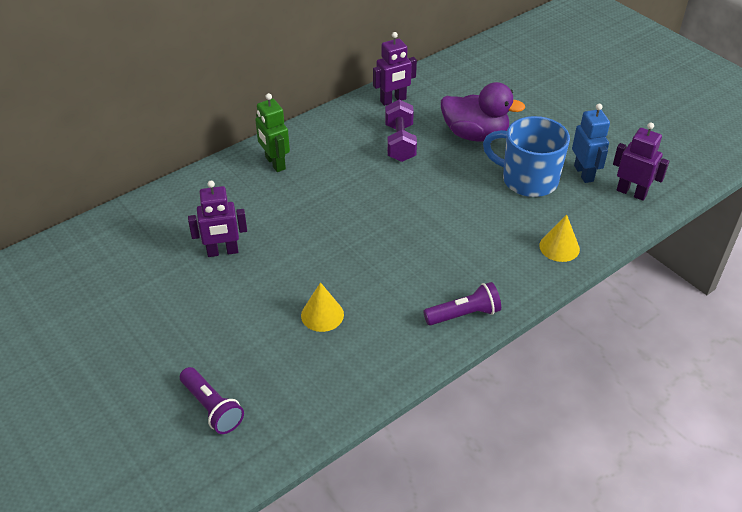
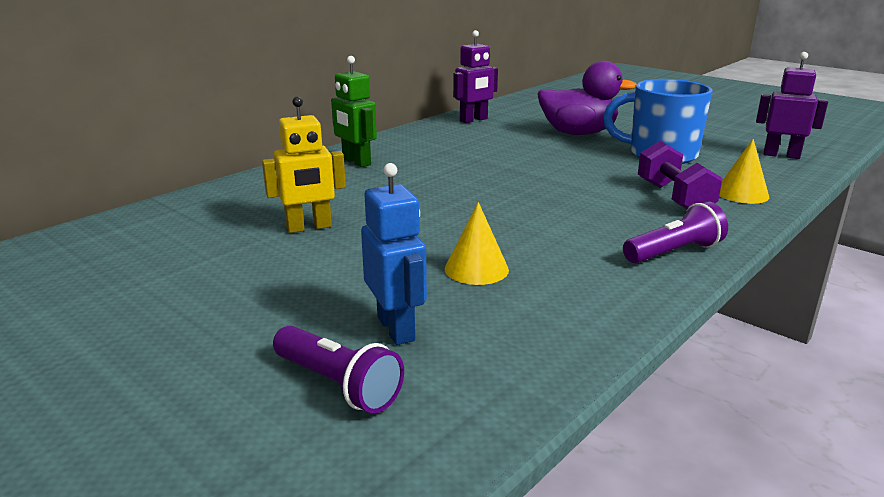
camera: 10 degrees left, 20 degrees down
purple robot [188,181,247,257] -> yellow robot [262,97,346,233]
purple dumbbell [385,99,417,162] -> purple dumbbell moved to [638,141,723,209]
blue robot [572,104,610,183] -> blue robot moved to [361,163,427,345]

